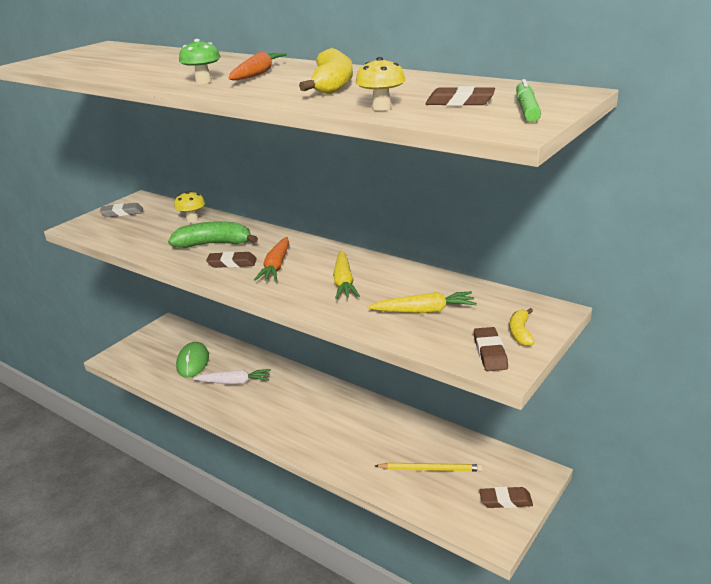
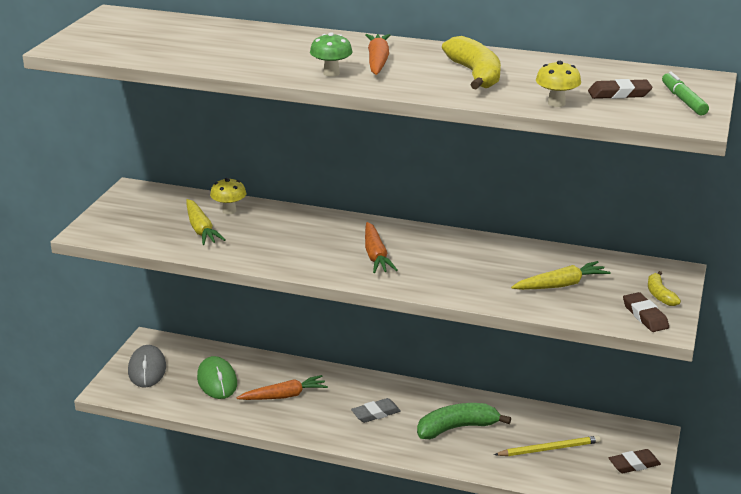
camera: 20 degrees left, 0 degrees up
grey eraser [100,203,143,217] -> grey eraser moved to [351,398,401,423]
green banana [168,221,258,248] -> green banana moved to [417,403,511,439]
white carrot [193,369,271,384] -> orange carrot [237,375,328,400]
brown eraser [206,251,257,268] -> none
yellow carrot [333,251,360,299] -> yellow carrot moved to [186,199,226,245]
none -> grey mouse [128,345,166,388]

